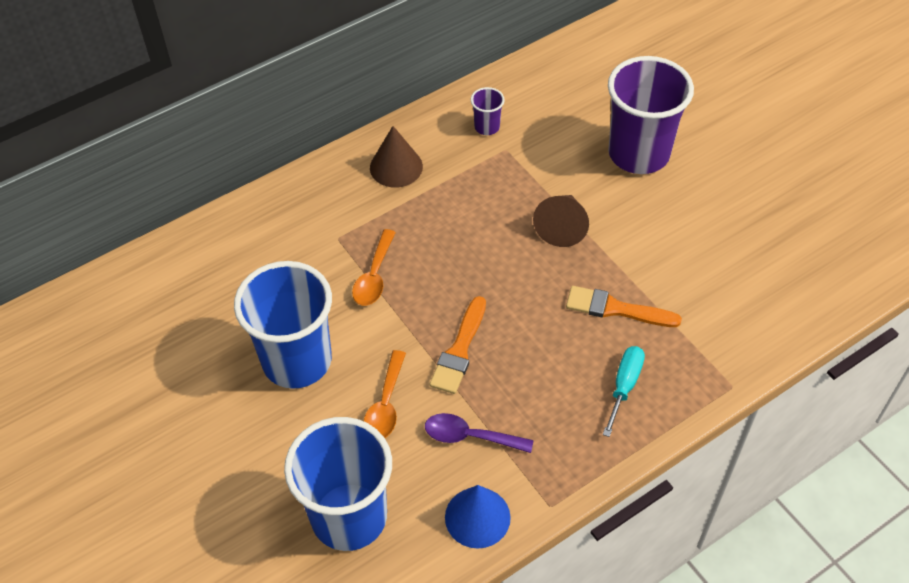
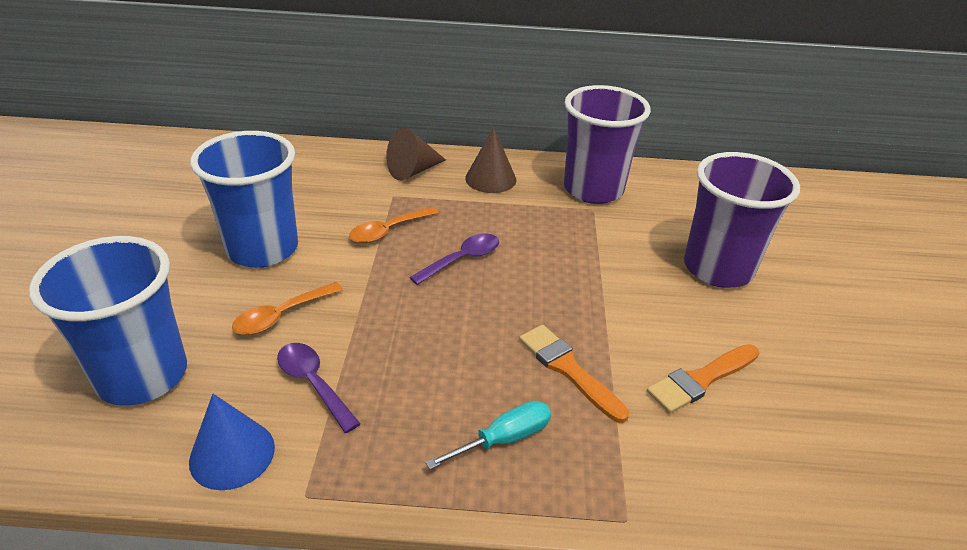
camera: 35 degrees right, 15 degrees down
orange brush [430,296,486,394] -> orange brush moved to [647,344,759,413]
purple cup [471,87,505,135] -> purple cup [564,85,651,204], size x2.37
brown cone [533,195,589,247] -> brown cone moved to [386,128,446,180]
none -> purple spoon [410,234,499,285]

